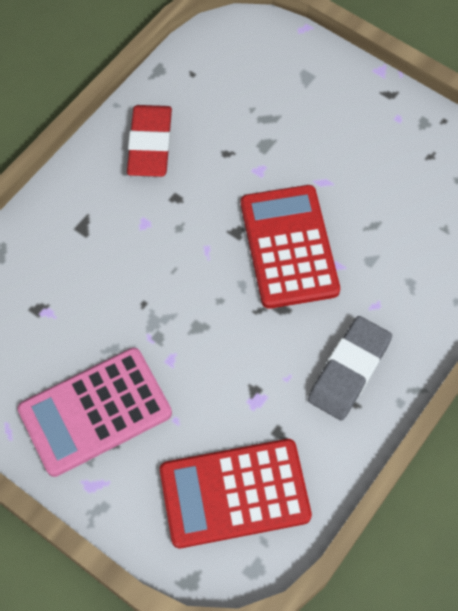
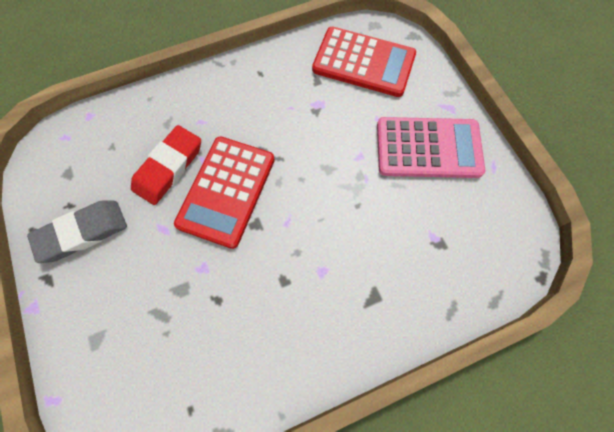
camera: 150 degrees left, 5 degrees up
red eraser [127,105,172,177] -> red eraser moved to [131,125,201,205]
grey eraser [308,316,392,421] -> grey eraser moved to [27,200,127,263]

